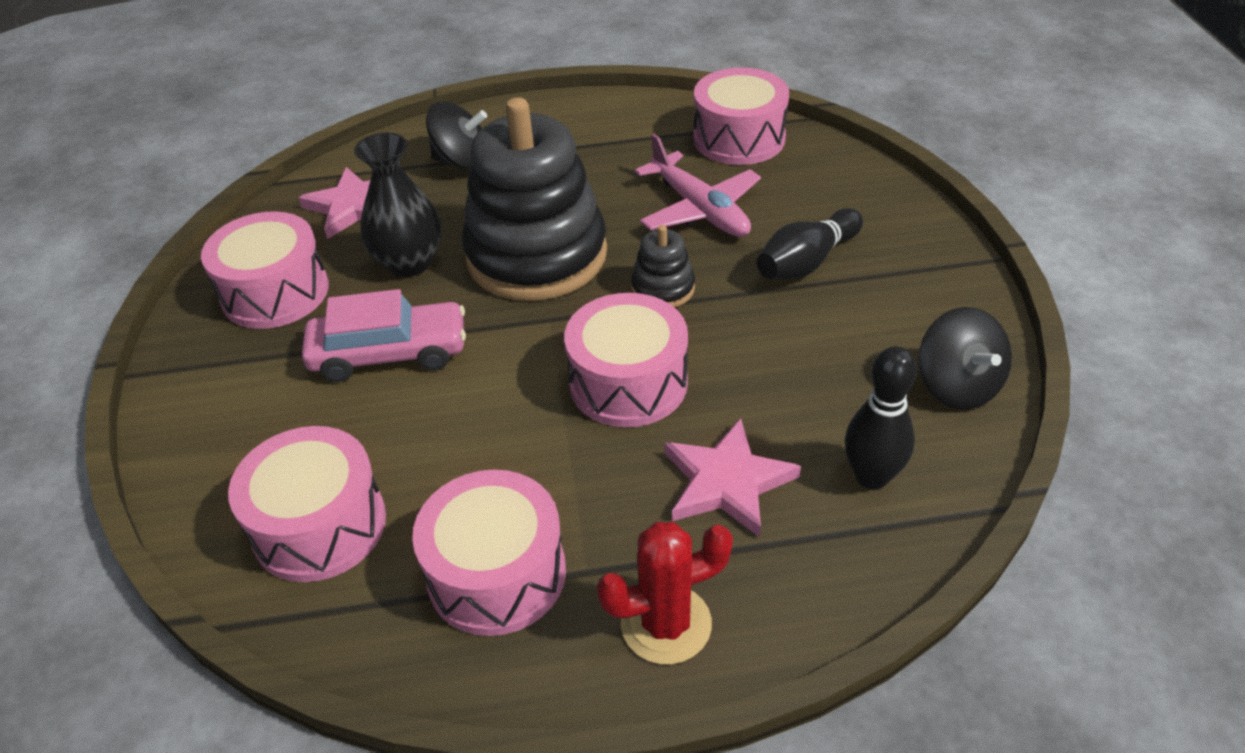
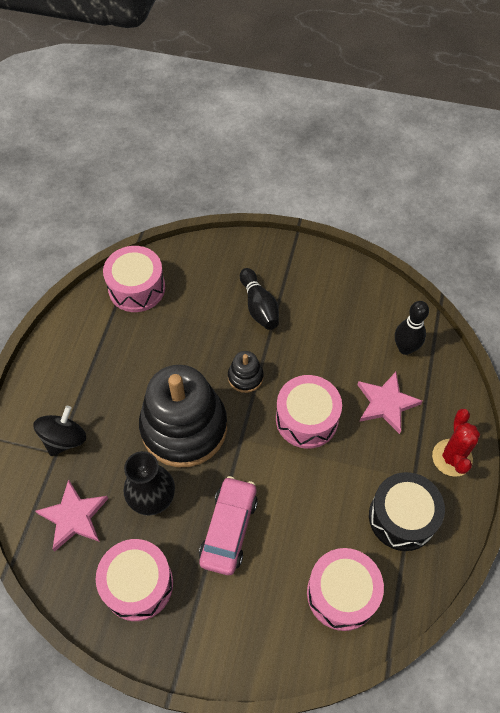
camera: 70 degrees left, 15 degrees up
pink drum [412,470,566,636] -> black drum [369,472,445,551]
pink plane [635,134,761,237] -> none
black spinning top [918,307,1012,410] -> none

